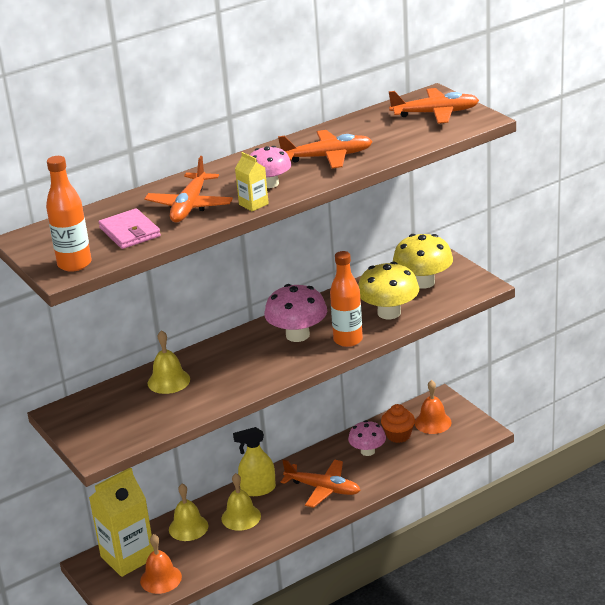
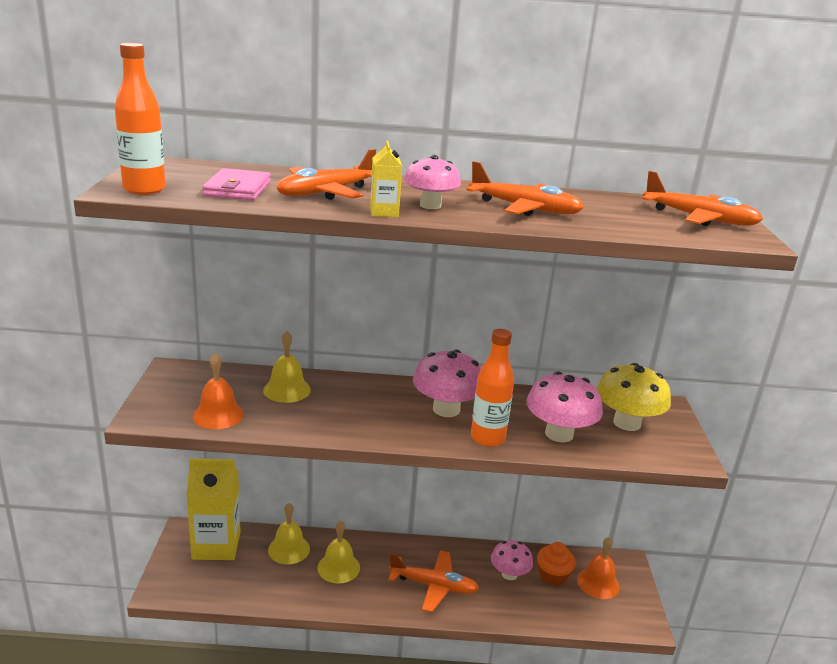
camera: 30 degrees right, 5 degrees down
orange bell [140,534,182,594] -> orange bell moved to [193,353,244,429]
yellow spray bottle [233,427,276,496] -> none
orange plane [281,460,360,508] -> orange plane turned 45 degrees counterclockwise [388,550,480,612]
yellow mushroom [358,262,419,319] -> pink mushroom [526,371,603,442]

